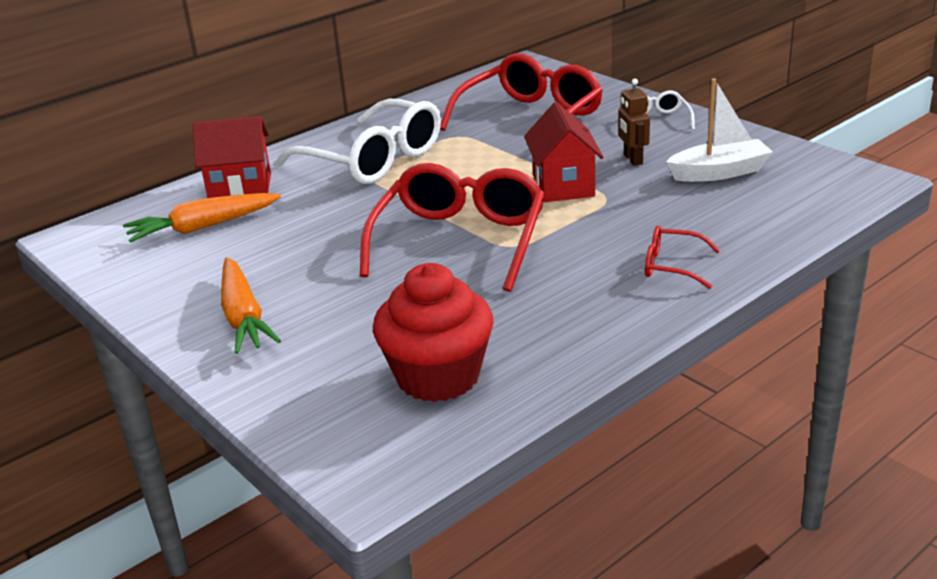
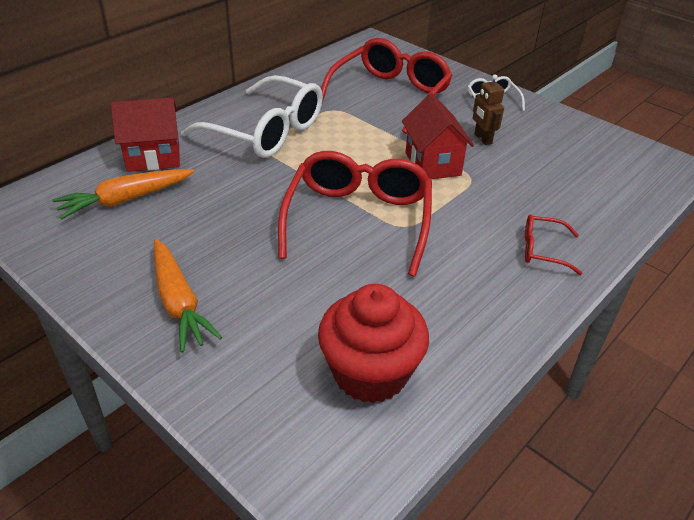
camera: 10 degrees left, 10 degrees up
white boat [666,78,773,182] -> none

